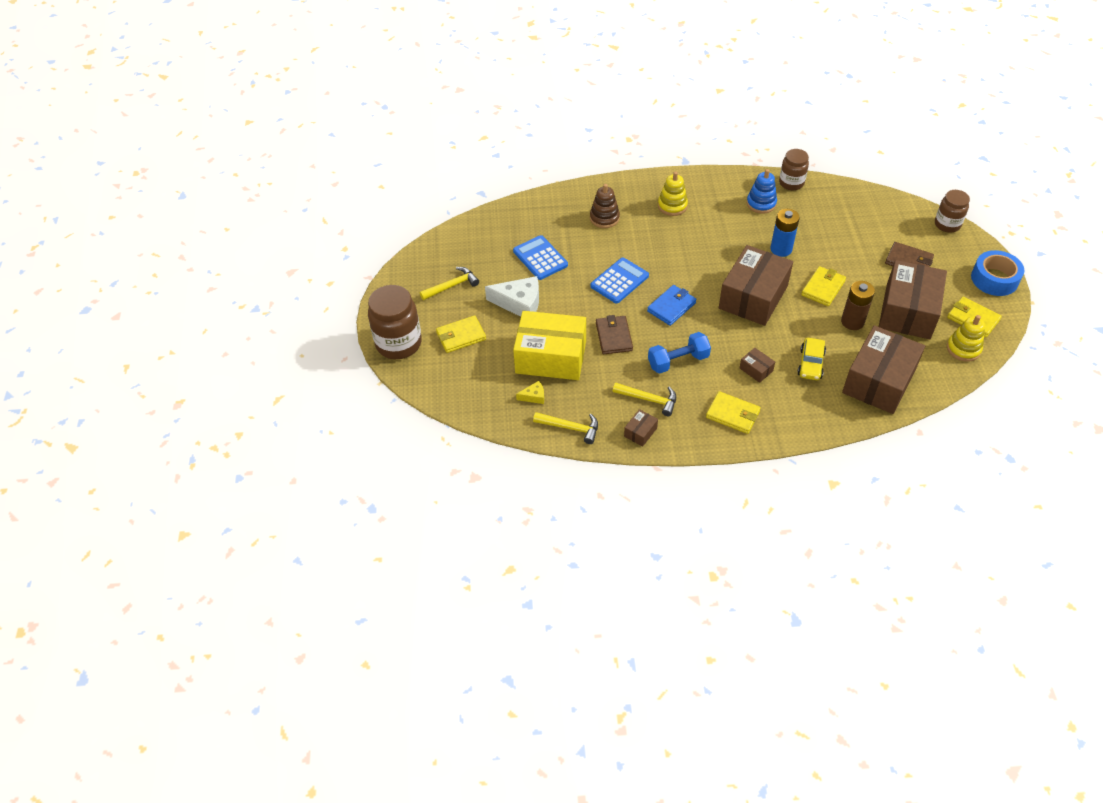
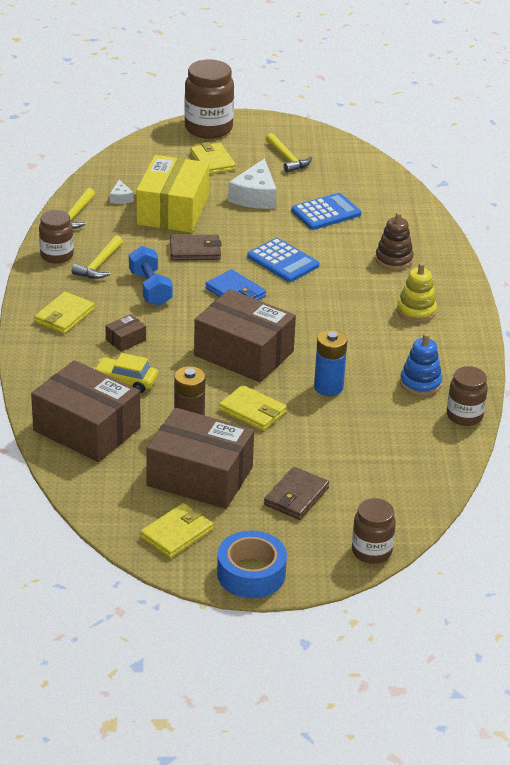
camera: 90 degrees right, 15 degrees down
yellow cheese [516,381,544,404] -> white cheese [110,180,134,204]
brown box [624,409,658,447] -> brown jar [39,210,74,264]
yellow stacking toy [947,315,985,362] -> none

